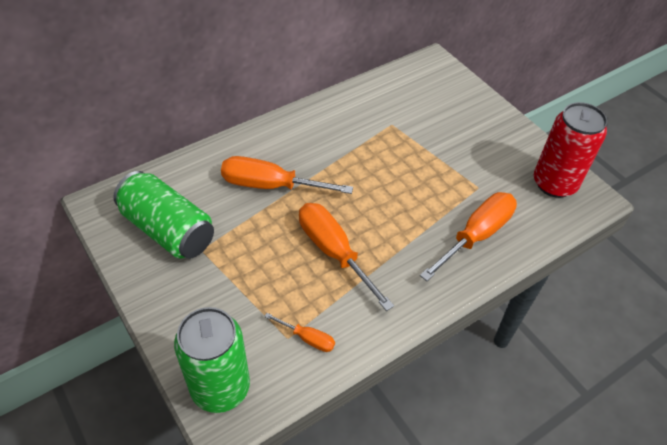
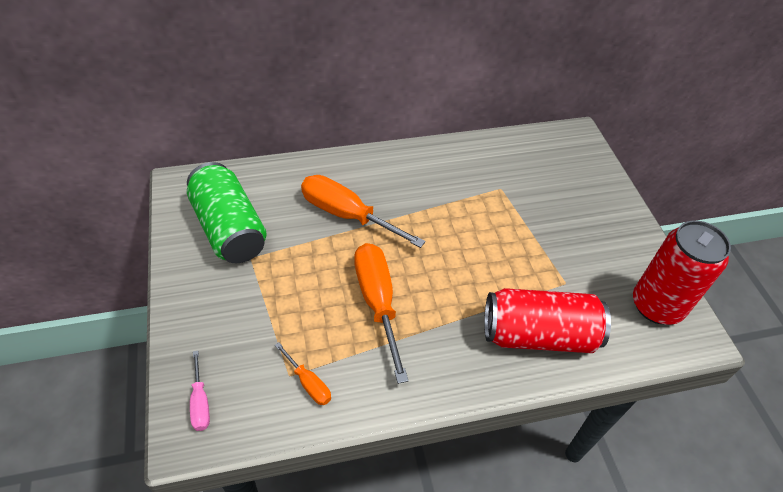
camera: 20 degrees right, 0 degrees up
green can [174,307,250,413] -> pink screwdriver [190,351,210,431]
orange screwdriver [420,192,517,281] -> red can [484,288,611,353]

